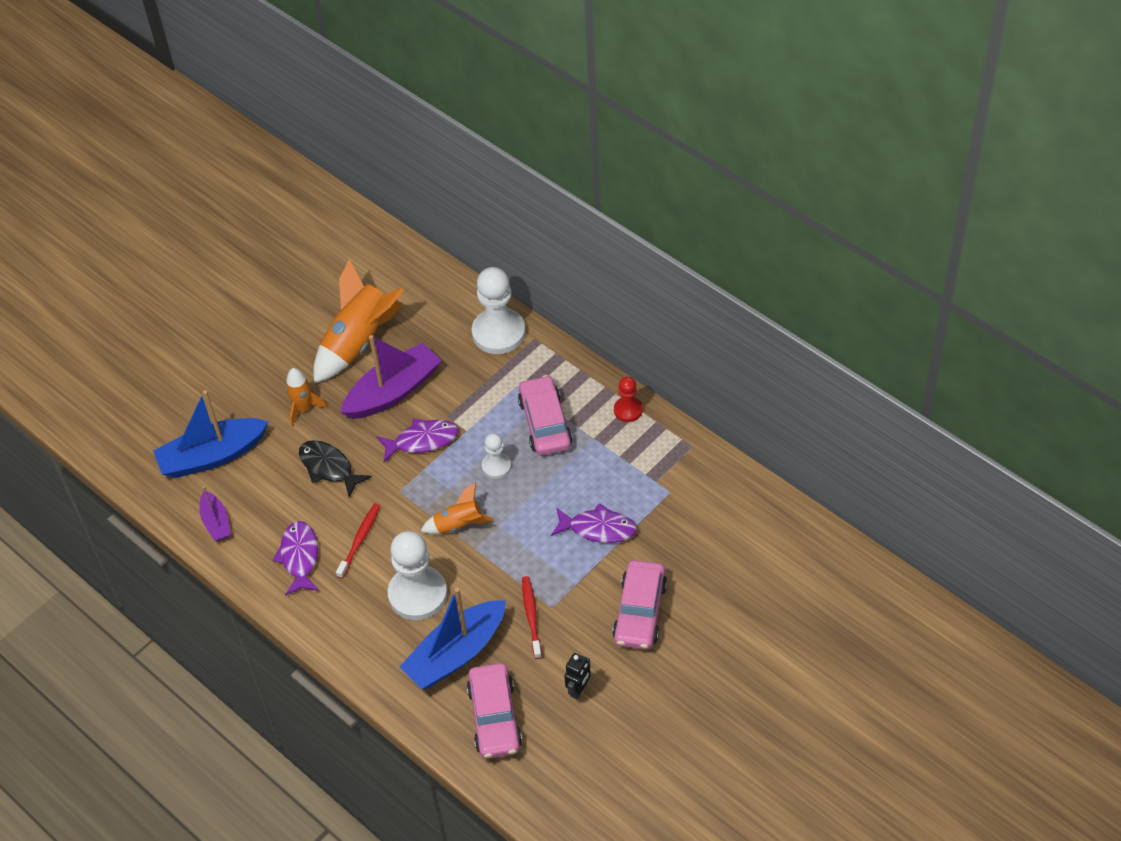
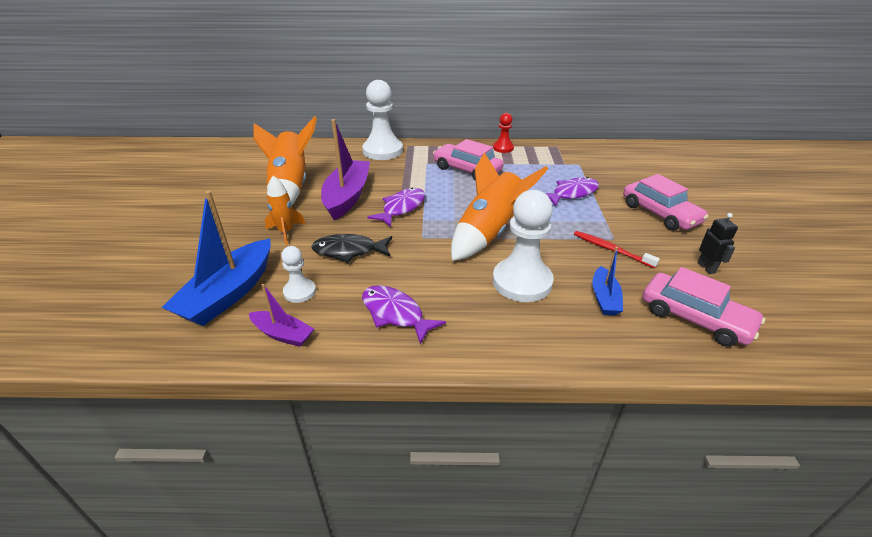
camera: 45 degrees left, 15 degrees down
red toothbrush [336,503,380,579] -> none
blue boat [400,588,506,689] -> blue boat [592,247,623,316], size x0.53
orange rocket [421,483,494,534] -> orange rocket [451,152,548,261], size x1.86
white pawn [482,433,511,479] -> white pawn moved to [281,246,316,303]

